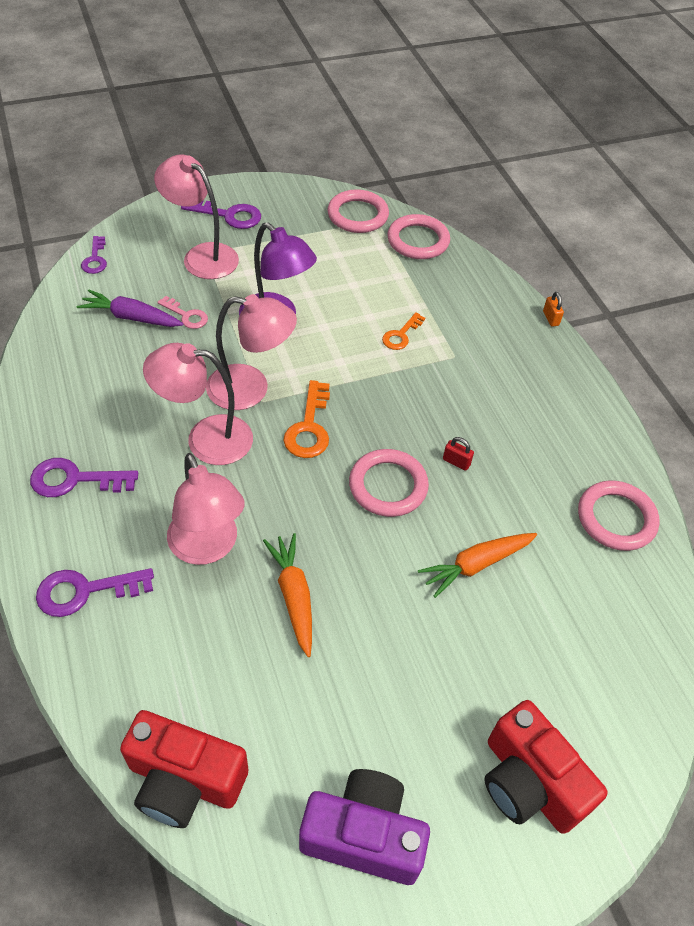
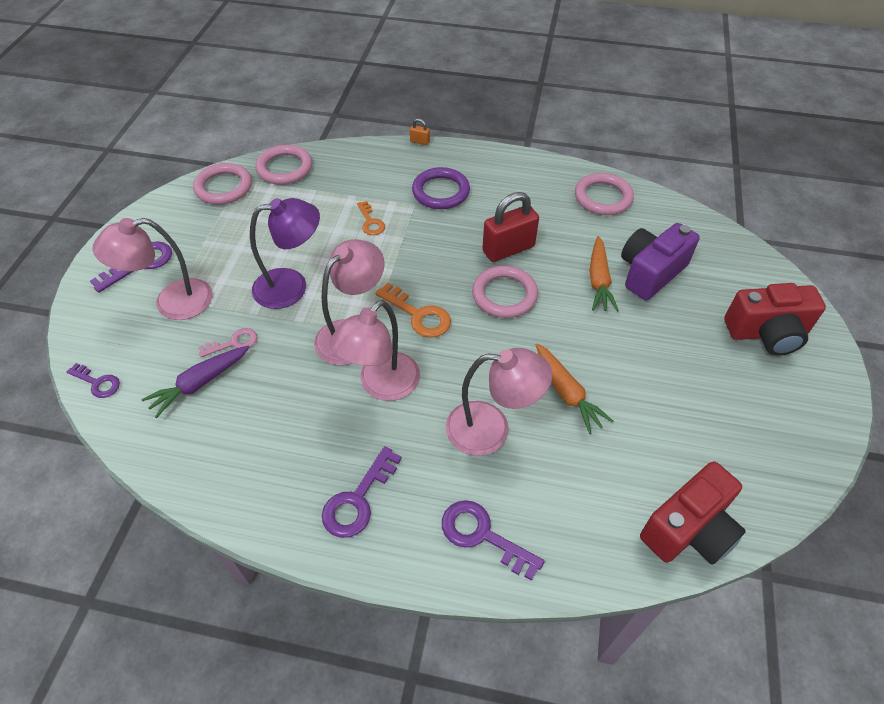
camera: 55 degrees left, 0 degrees up
purple key [36,568,154,617] -> purple key turned 105 degrees clockwise [442,500,545,581]
orange carrot [263,533,312,657] -> orange carrot turned 135 degrees counterclockwise [536,344,613,434]
purple camera [299,769,430,885] -> purple camera moved to [621,223,700,300]
red padlock [443,437,474,471] -> red padlock [482,192,539,262], size x2.34
none -> purple ring [412,167,470,209]

